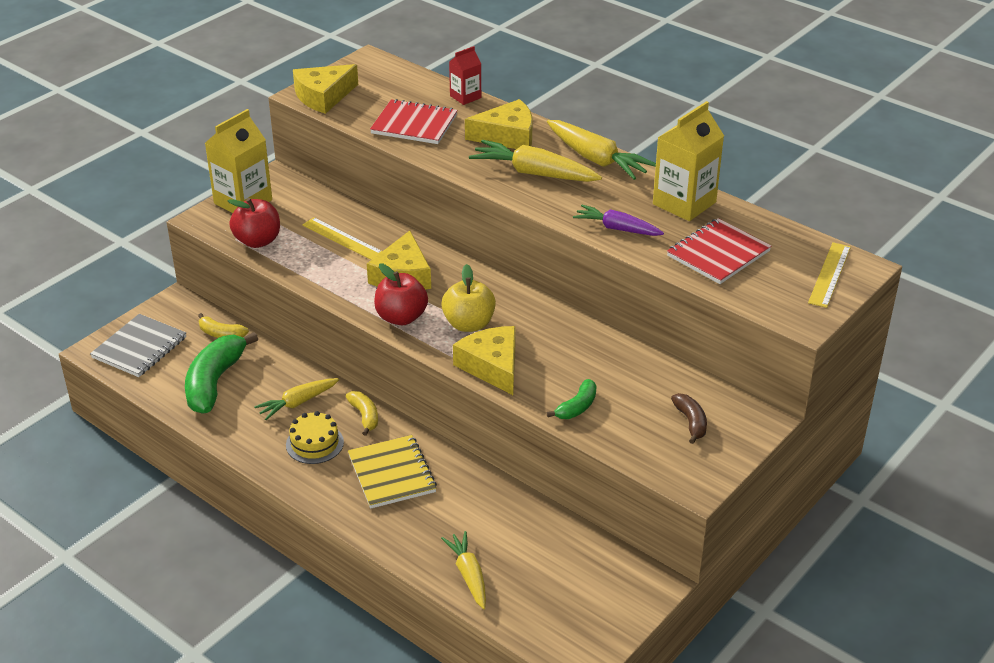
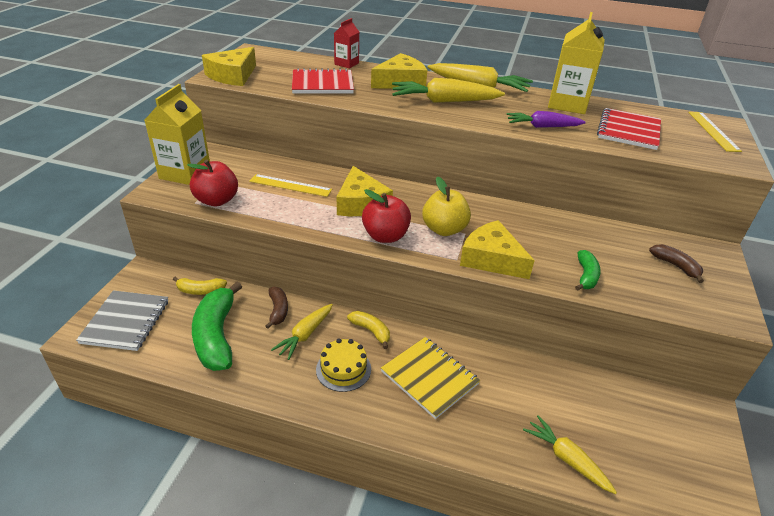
camera: 25 degrees left, 0 degrees up
none -> brown banana [265,287,288,329]

